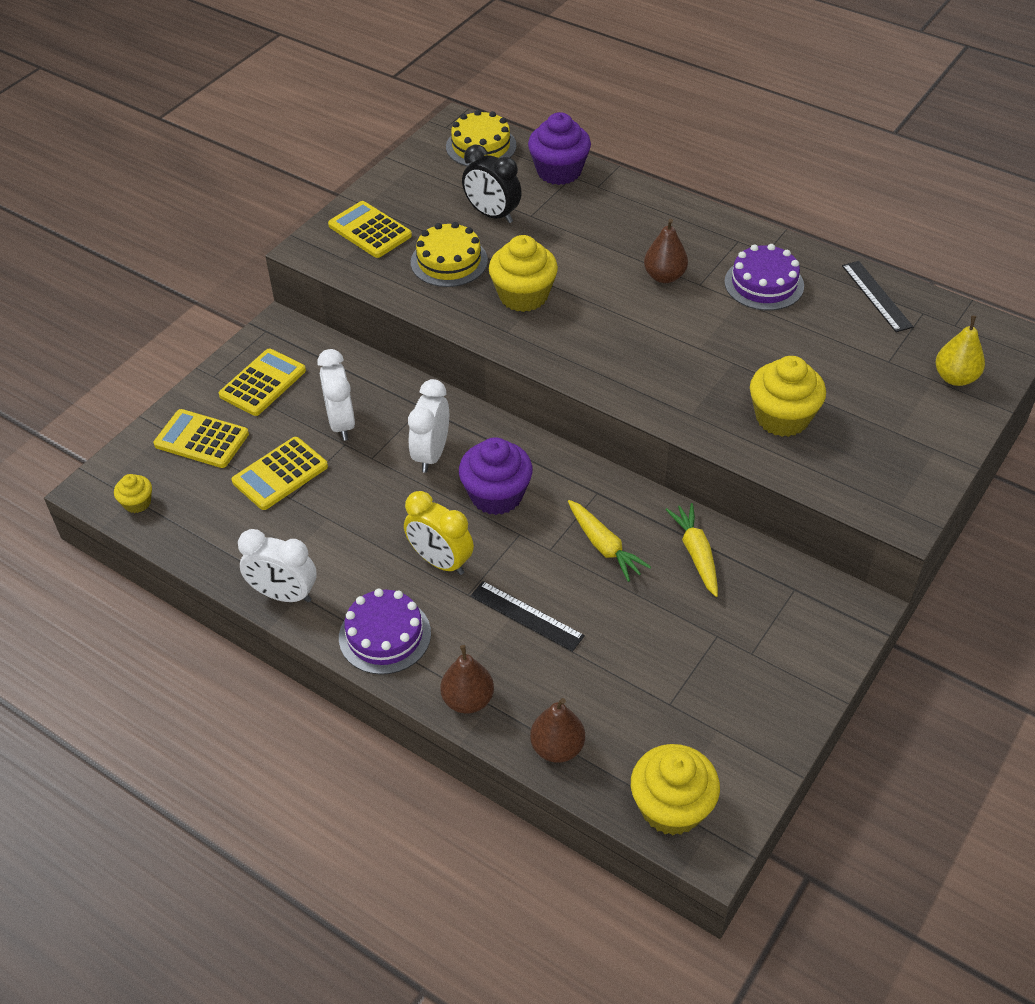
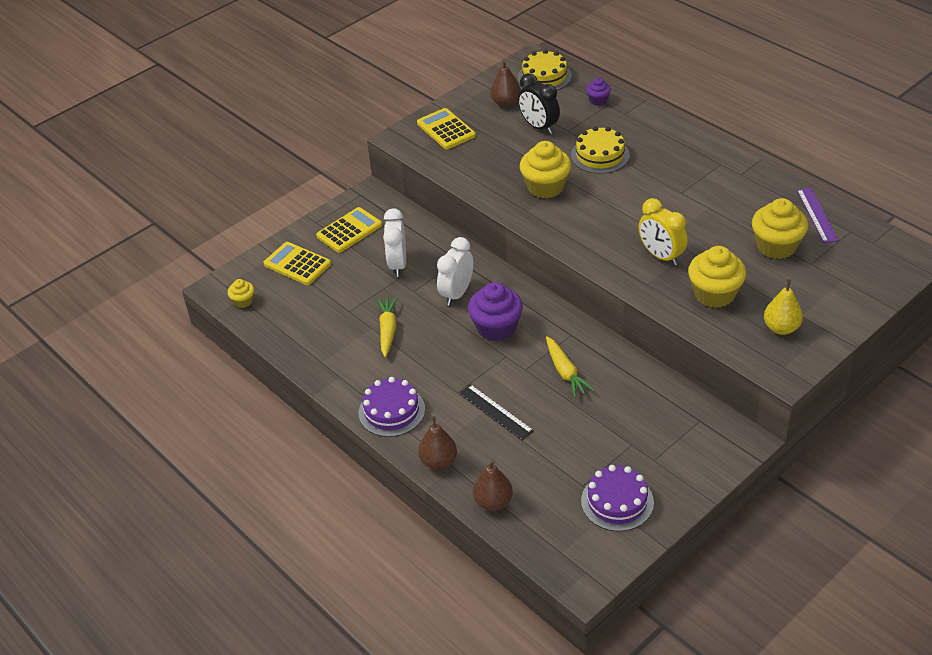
camera: 15 degrees right, 5 degrees down
yellow calculator [232,437,328,510] -> none
white clock [238,529,317,603] -> none
yellow clock [404,491,474,575] -> yellow clock moved to [638,198,688,266]
yellow cake [411,222,488,287] -> yellow cake moved to [571,126,630,174]
purple cupcake [528,112,591,185] -> purple cupcake [586,78,611,105], size x0.51
yellow cupcake [631,744,720,835] -> yellow cupcake moved to [752,198,808,259]
brown pear [644,219,688,283] -> brown pear moved to [490,60,521,107]
yellow carrot [665,503,718,597] -> yellow carrot moved to [377,297,398,357]
purple cake [724,244,804,311] -> purple cake moved to [581,465,654,531]
black ruler [842,261,913,332] -> purple ruler [797,188,839,243]
yellow pear [936,316,985,386] -> yellow pear moved to [764,279,803,335]

